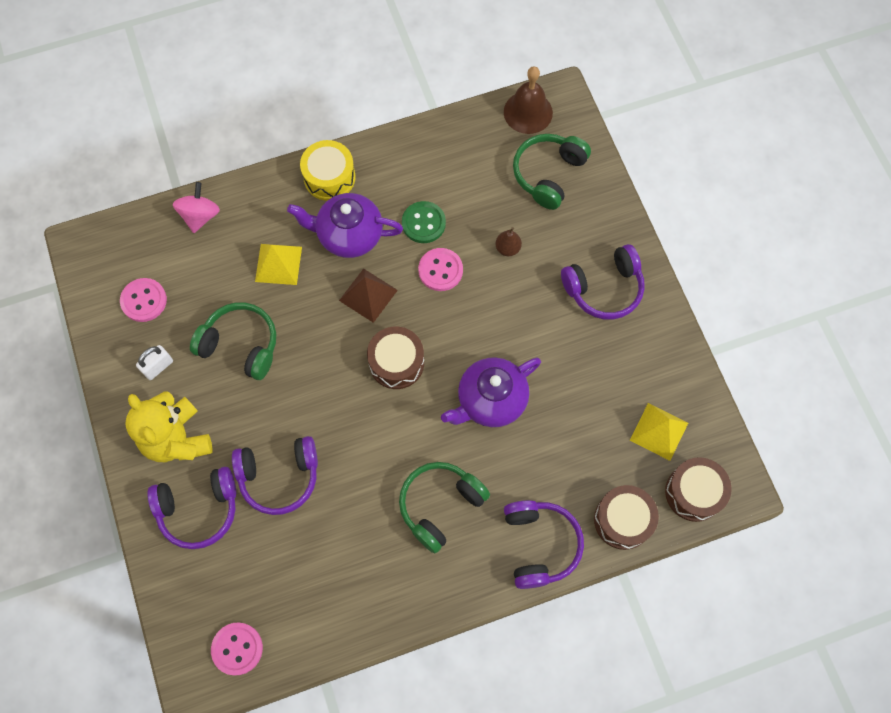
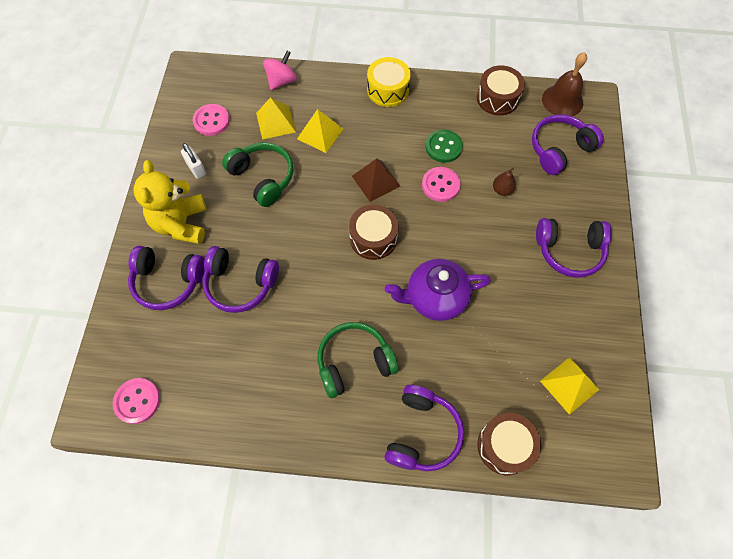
camera: 25 degrees right, 5 degrees down
white padlock [136,345,173,380] -> white padlock turned 75 degrees clockwise [181,143,206,179]
purple teapot [287,193,403,258] -> none
green headphones [513,134,591,210] -> purple headphones [532,114,604,175]
brown drum [665,457,732,522] -> brown drum moved to [477,65,525,116]
none -> yellow pyramid [256,97,296,140]

